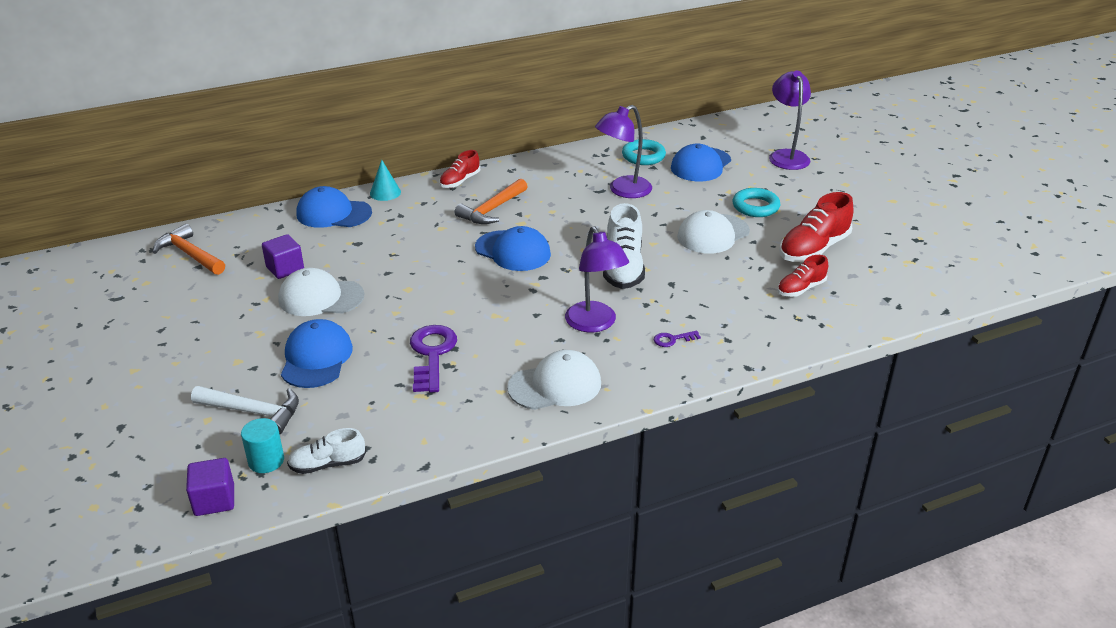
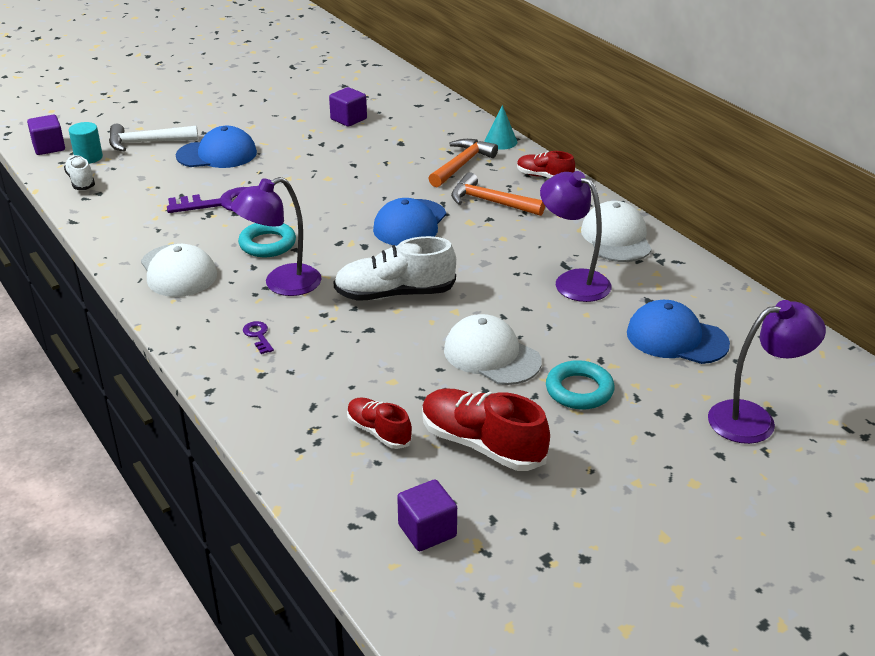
camera: 80 degrees right, 0 degrees up
orange hammer [153,224,225,275] -> orange hammer moved to [428,139,498,187]
white hammer [191,386,299,434] -> white hammer turned 75 degrees clockwise [109,124,198,151]
white cap [278,268,364,316] -> white cap moved to [581,201,652,262]
blue cap [296,186,372,228] -> none
turquoise ring [622,139,666,165] -> turquoise ring moved to [238,223,296,257]
none -> purple cube [397,479,457,551]

